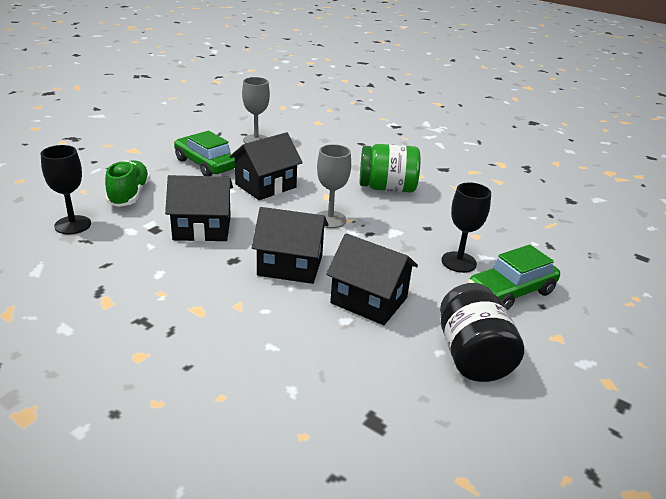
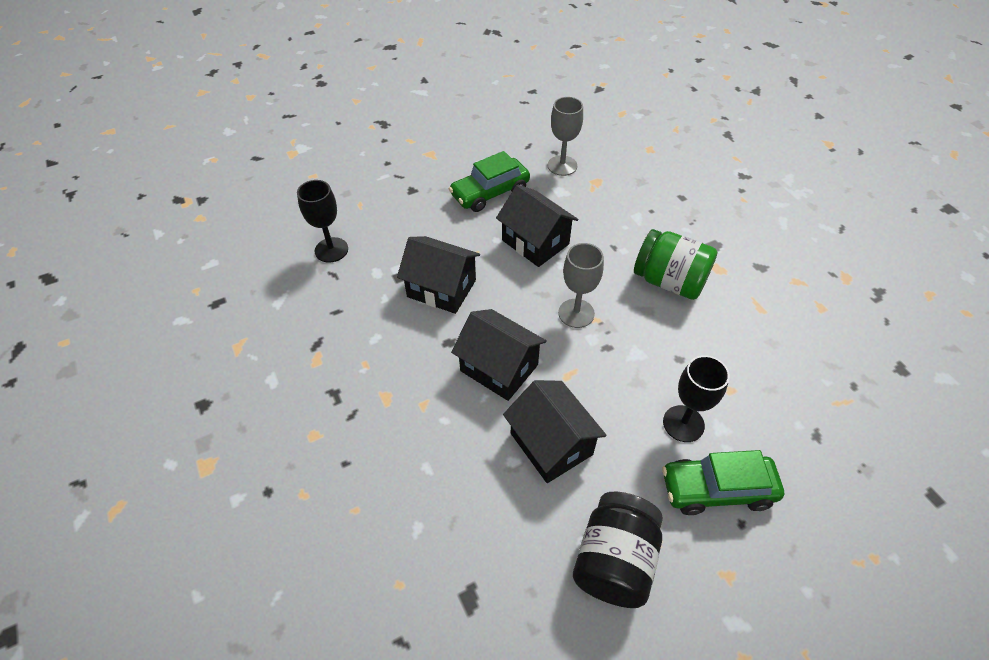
camera: 30 degrees right, 20 degrees up
green shoe [105,160,151,207] -> none
green car [174,131,235,176] -> green car turned 105 degrees counterclockwise [449,151,530,212]
black house [229,132,303,200] -> black house turned 60 degrees clockwise [496,185,579,267]

